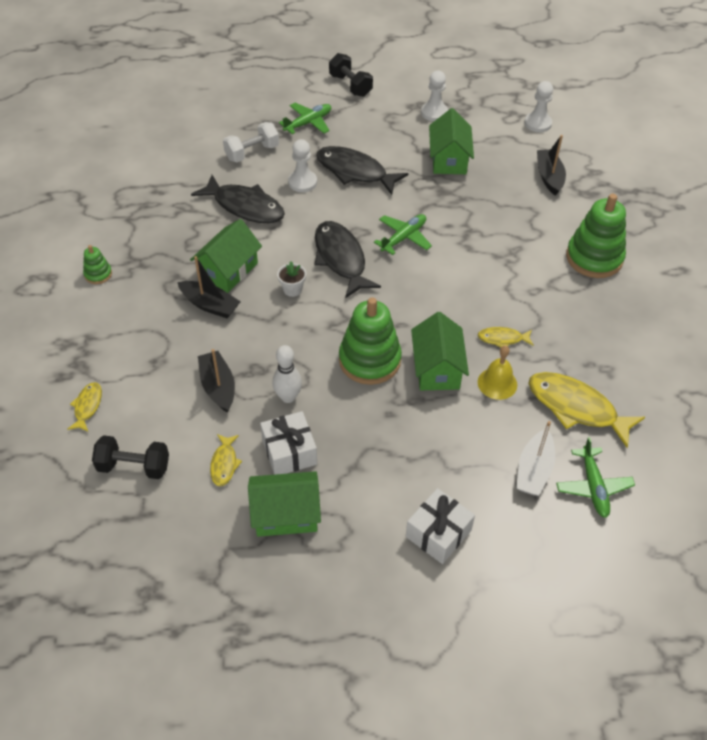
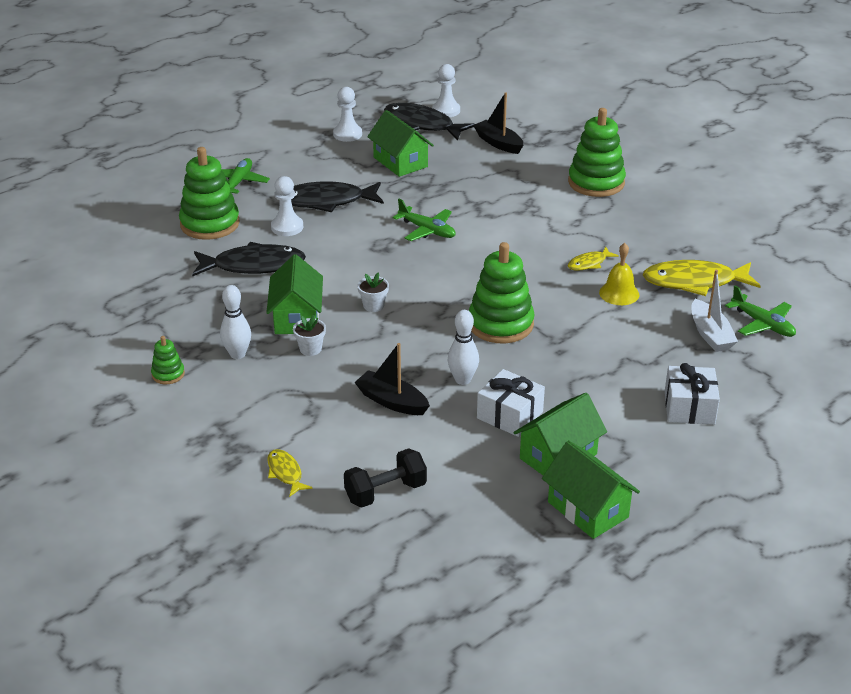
camera: 35 degrees left, 15 degrees down
black boat [177,256,241,318] -> white flower pot [293,315,326,356]
yellow fish [210,434,242,486] -> none
white dumbbell [223,122,279,162] -> green stacking toy [179,147,240,240]
black fish [314,221,381,299] -> black fish moved to [384,103,475,140]
black dumbbell [329,53,373,97] -> none
green plane [374,214,432,255] -> green plane turned 120 degrees clockwise [392,199,456,241]
green house [411,312,469,390] -> green house moved to [542,441,640,539]
none -> white bowling pin [220,285,251,359]

